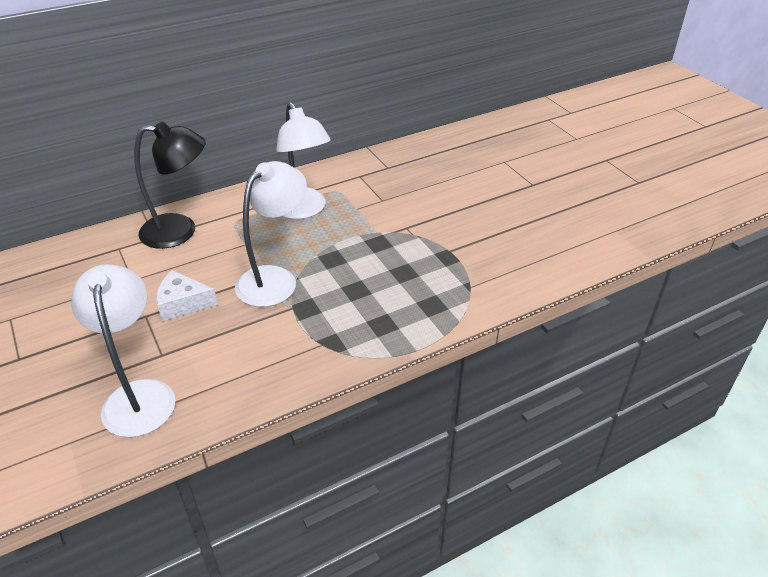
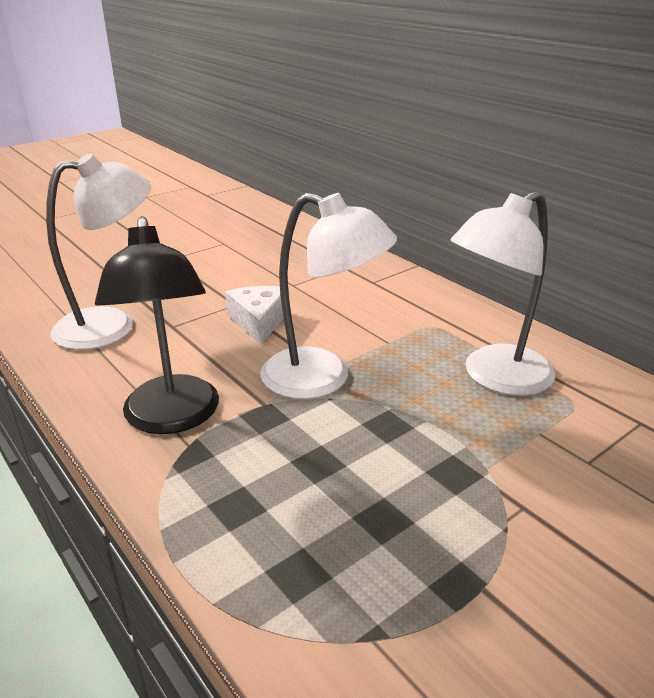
camera: 80 degrees right, 10 degrees down
black lamp [134,122,206,249] -> black lamp moved to [95,216,219,434]

